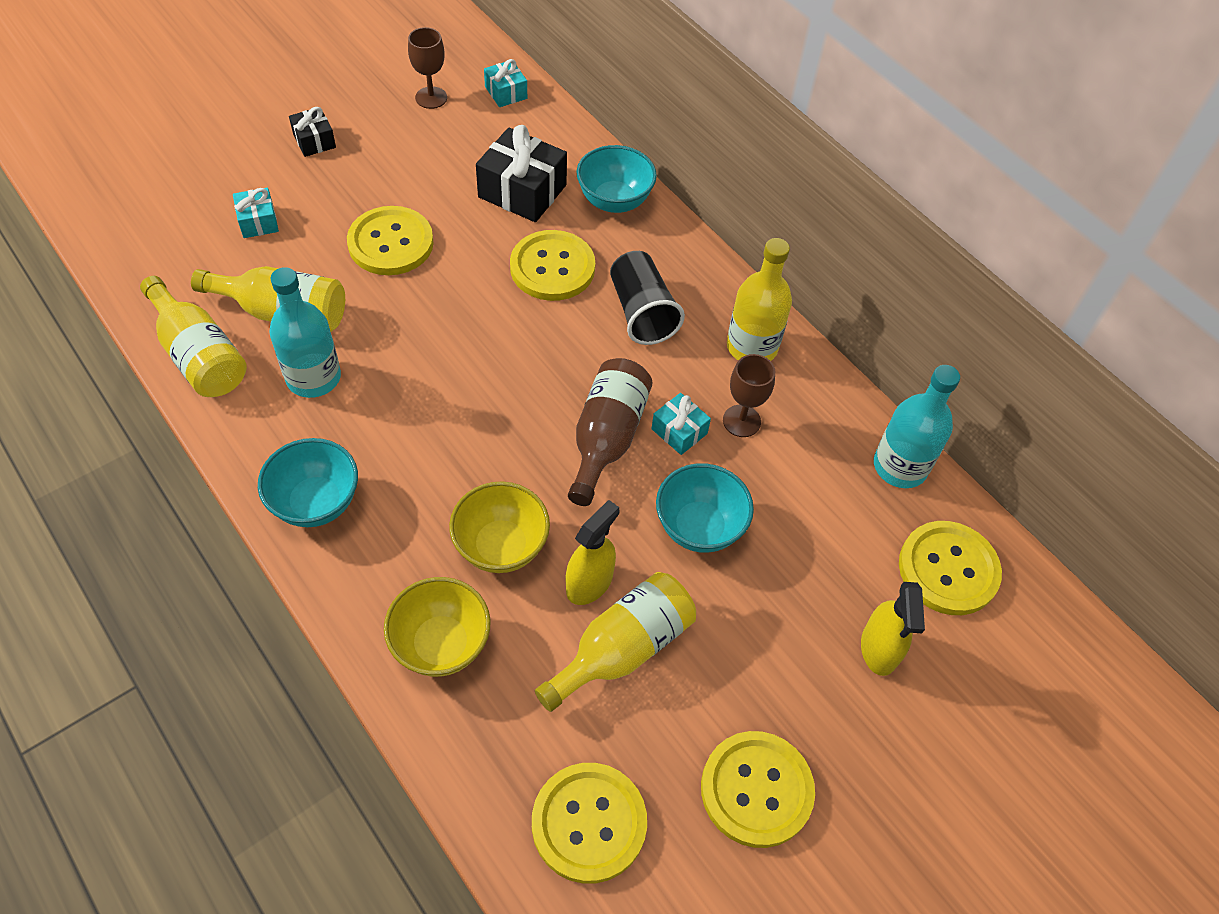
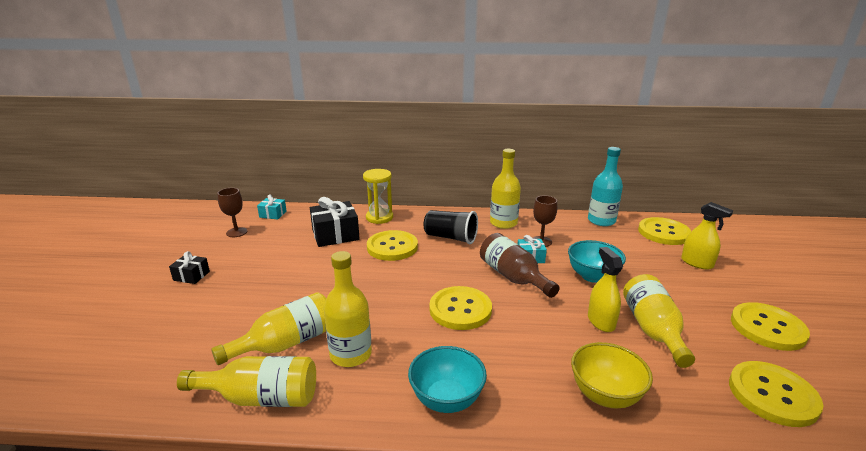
camera: 45 degrees left, 30 degrees down
turquoise gift [233,187,279,238] -> none
turquoise bottle [269,267,341,398] -> yellow bottle [324,251,372,367]
yellow button [347,206,434,275] -> yellow button moved to [429,286,492,330]
yellow bowl [449,481,550,573] -> none
turquoise bowl [576,145,657,213] -> yellow hourglass [363,169,393,224]

